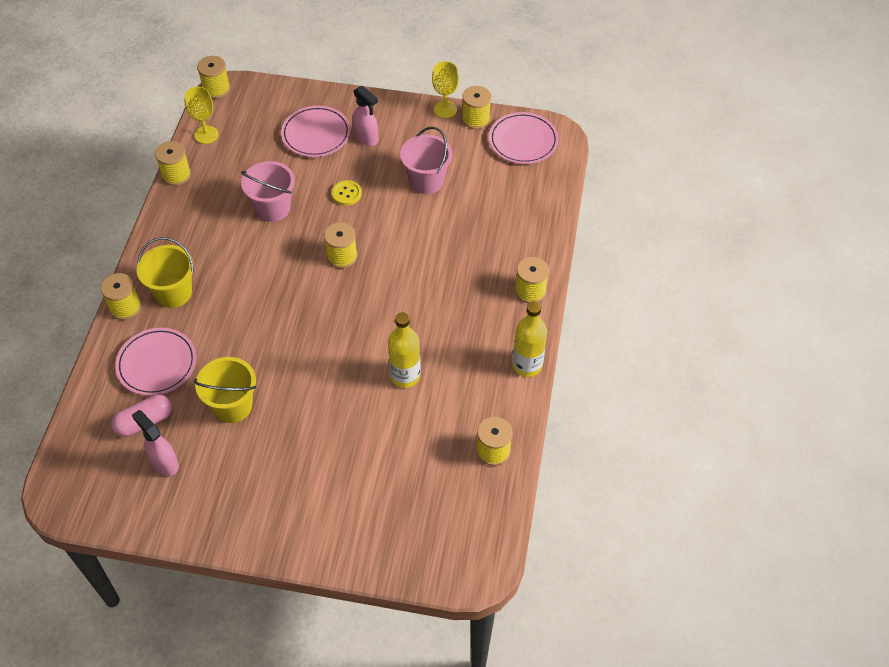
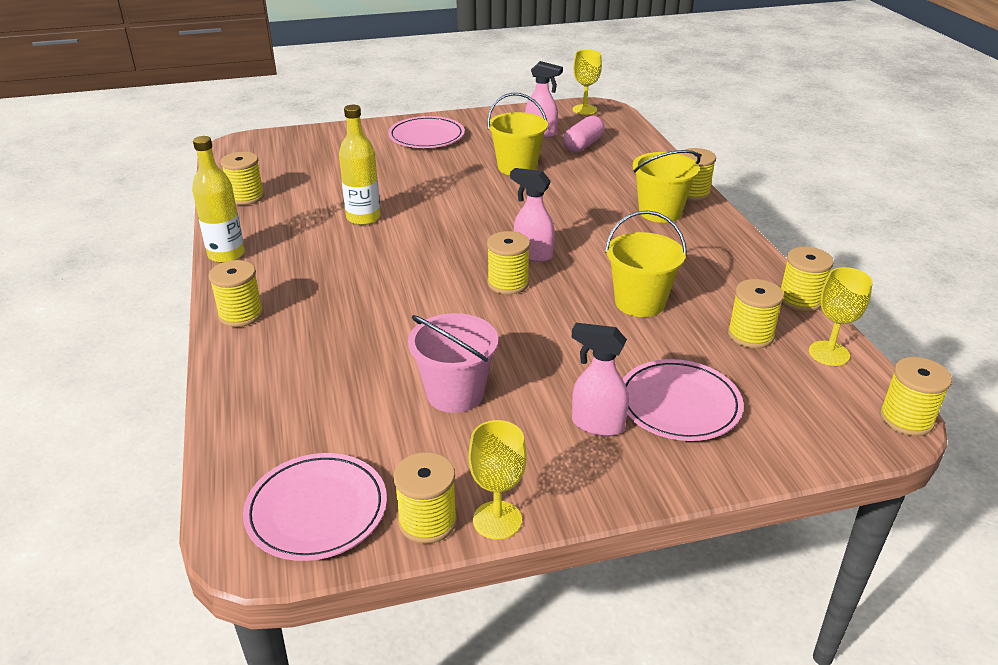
camera: 155 degrees right, 20 degrees down
pink plate [115,328,196,396] -> pink plate moved to [388,116,465,148]
pink bucket [241,161,295,222] -> yellow bucket [605,210,687,317]
yellow button [332,180,362,206] -> none
none -> pink spray bottle [510,168,555,262]
none -> yellow goblet [573,50,602,115]
none -> yellow spool [728,279,784,348]

